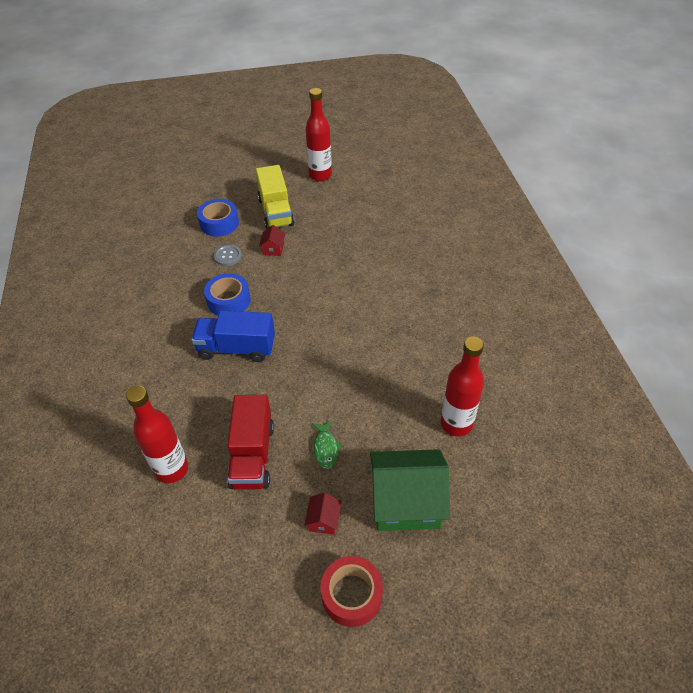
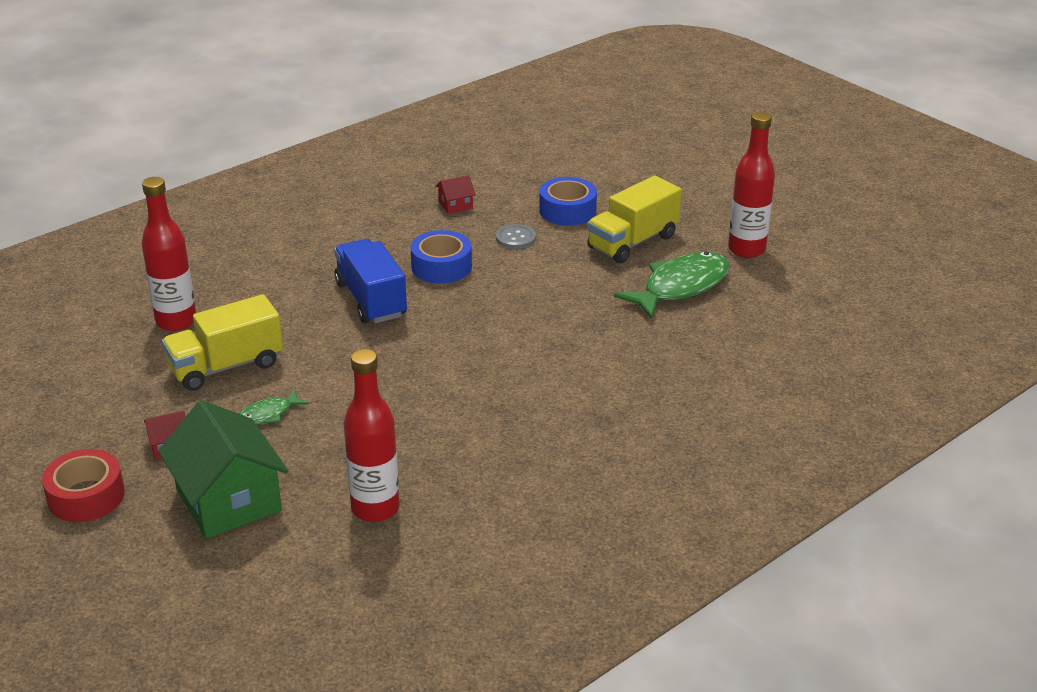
camera: 60 degrees right, 15 degrees down
red truck [227,395,274,490] -> yellow truck [162,294,283,391]
red house [259,225,285,256] -> red house moved to [435,175,475,214]
none -> green fish [614,252,730,320]

